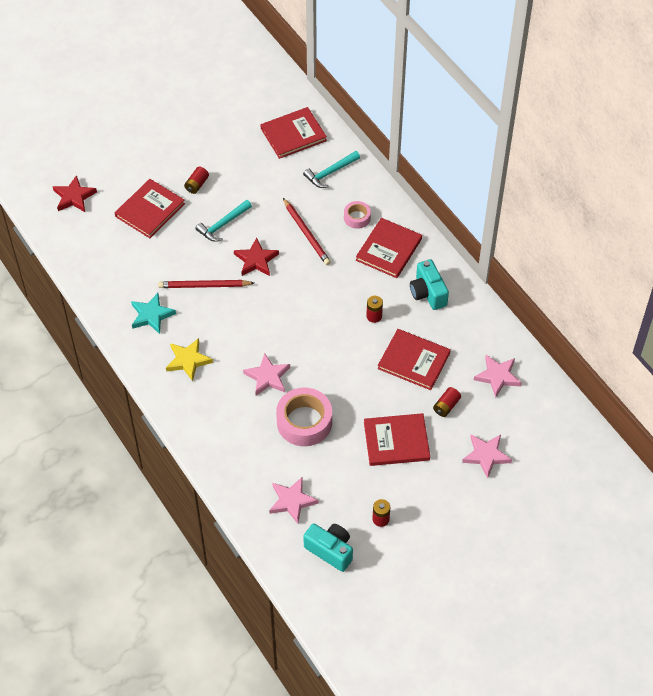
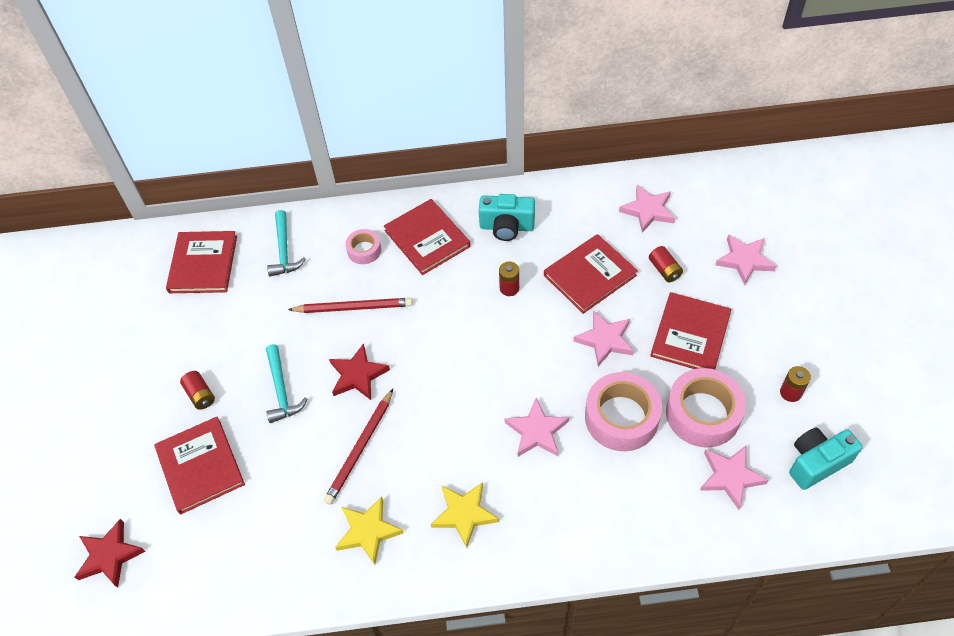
camera: 60 degrees left, 0 degrees up
turquoise star [131,293,176,334] -> yellow star [335,497,404,565]
none -> pink star [573,310,634,366]
none -> pink tape [666,368,746,448]

